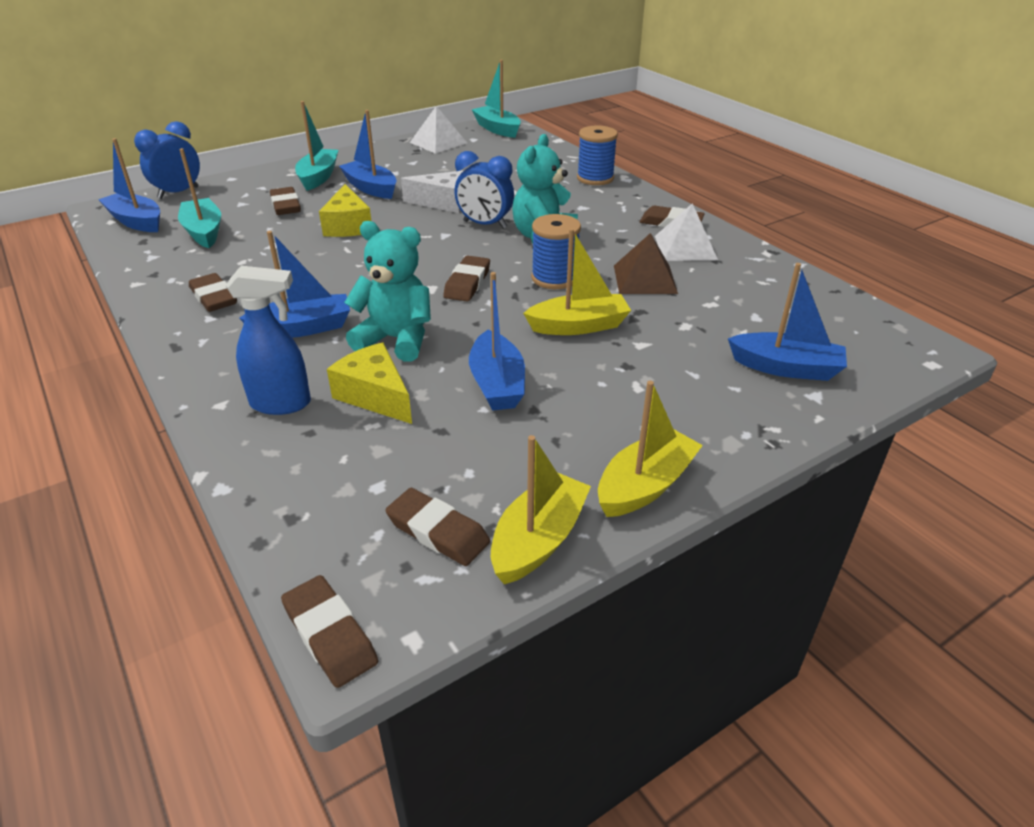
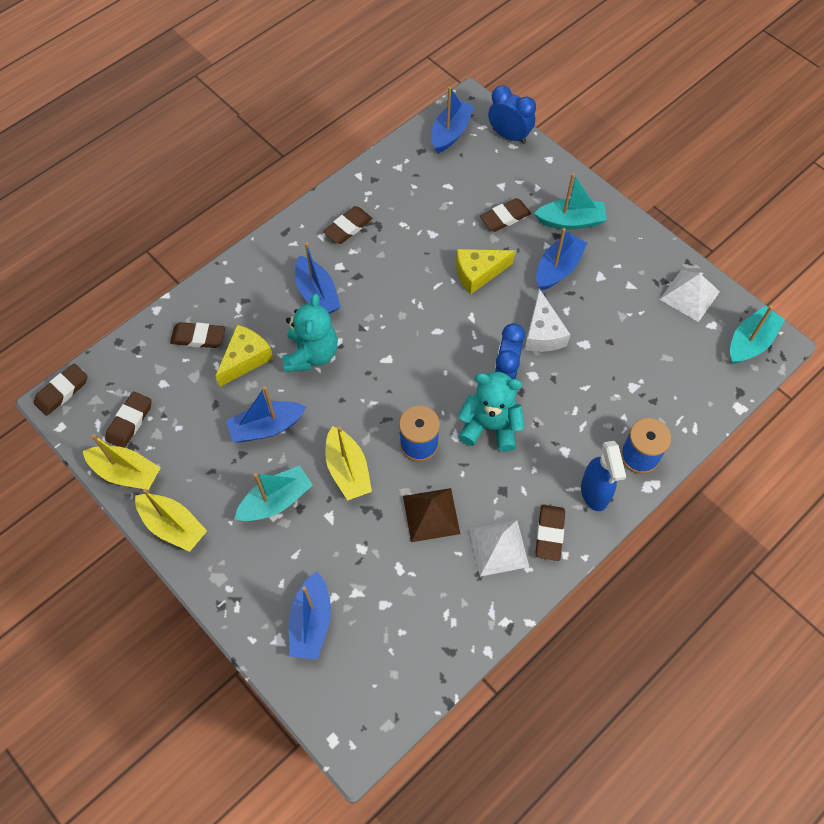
camera: 80 degrees right, 25 degrees up
turquoise boat [178,148,221,248] -> turquoise boat moved to [235,465,313,521]
blue spray bottle [226,266,311,415] -> blue spray bottle moved to [581,441,626,511]
brown eraser [443,255,490,302] -> brown eraser moved to [170,322,225,348]

